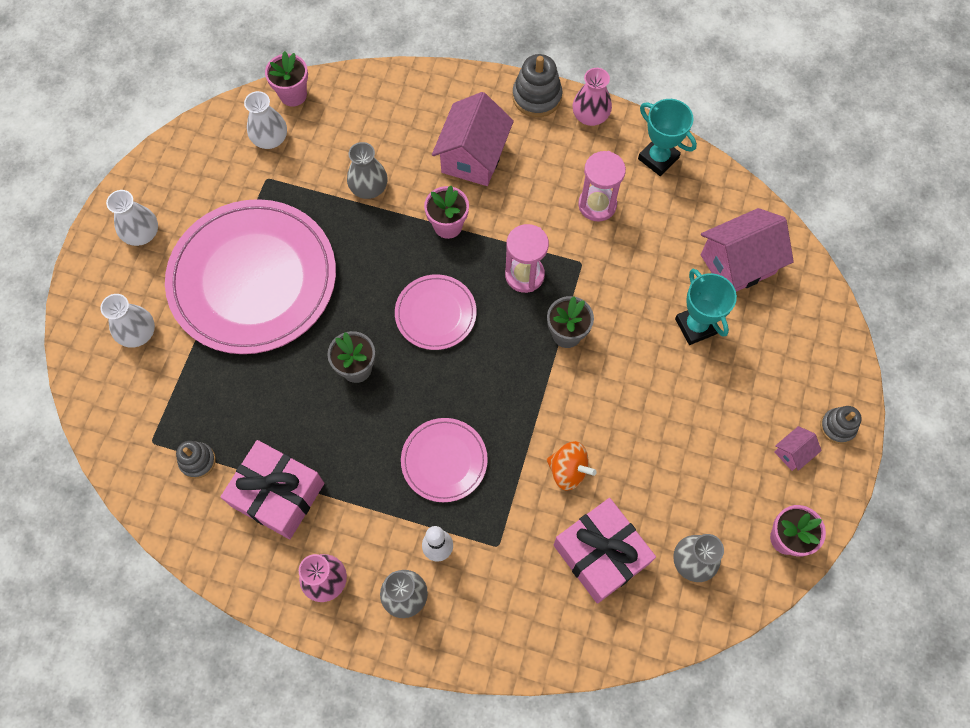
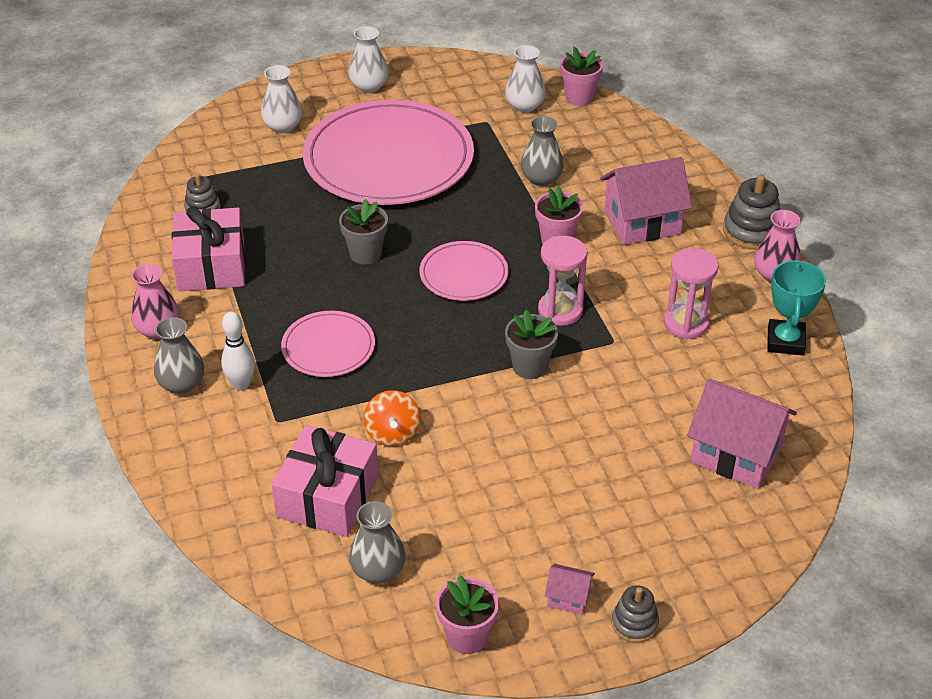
camera: 55 degrees right, 25 degrees down
turquoise trophy [675,269,737,345] -> none

